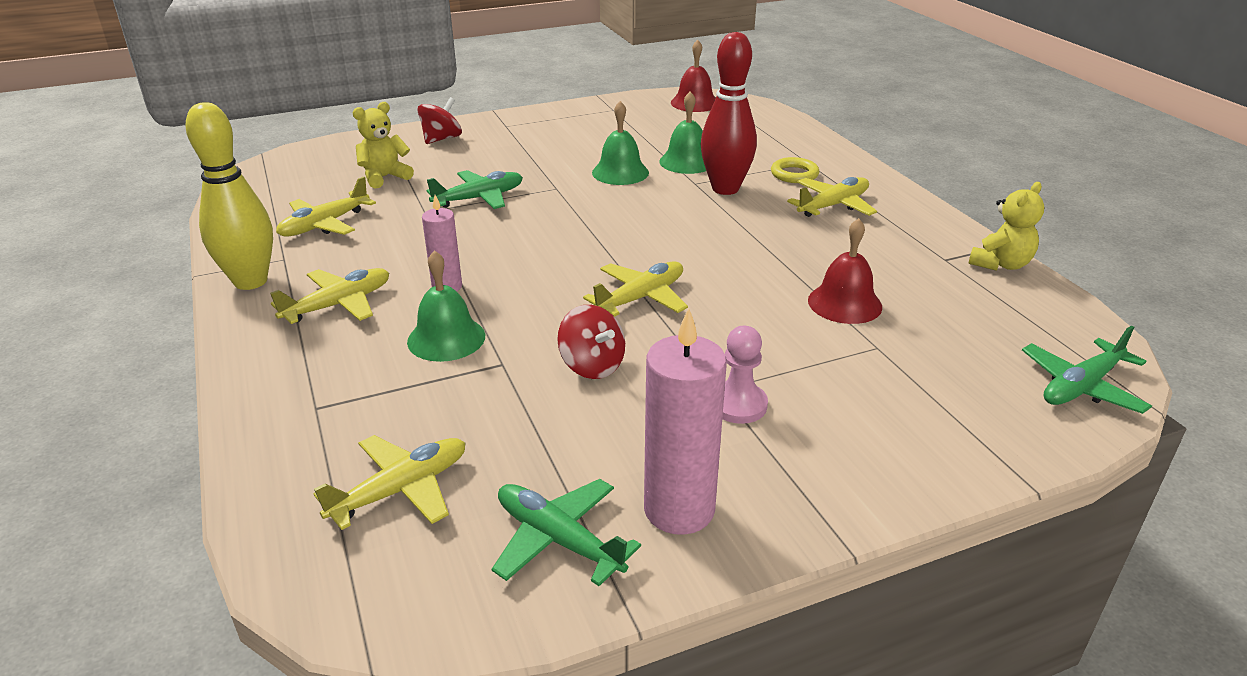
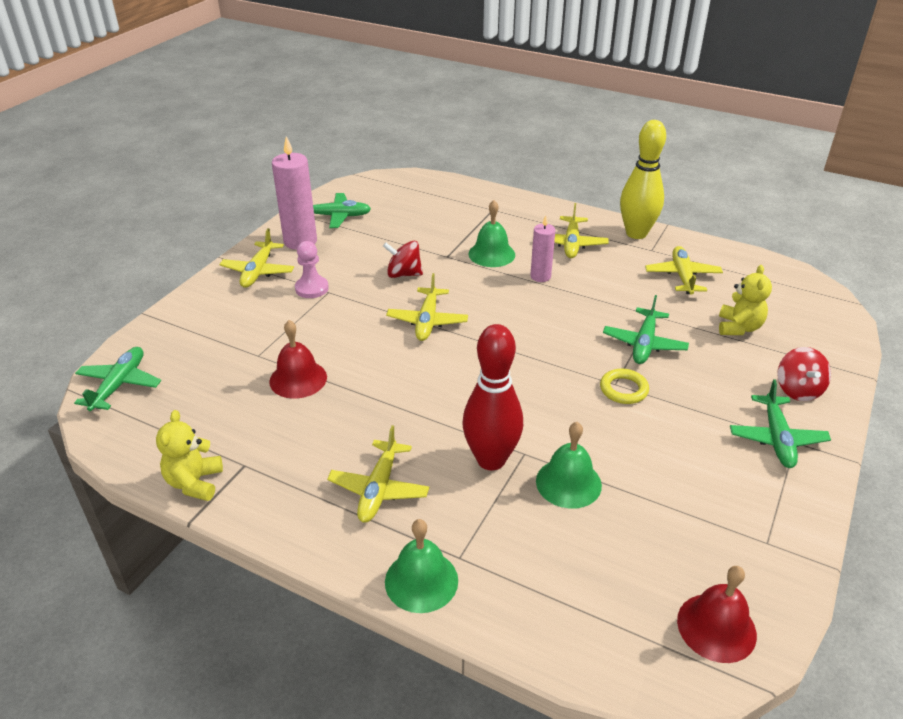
camera: 140 degrees right, 5 degrees up
yellow plane [314,435,465,530] -> yellow plane moved to [219,228,294,288]
green bell [592,101,649,185] -> green bell moved to [385,519,458,613]
yellow ring [771,157,819,183] -> yellow ring moved to [600,369,649,404]
none -> green plane [730,379,831,468]

